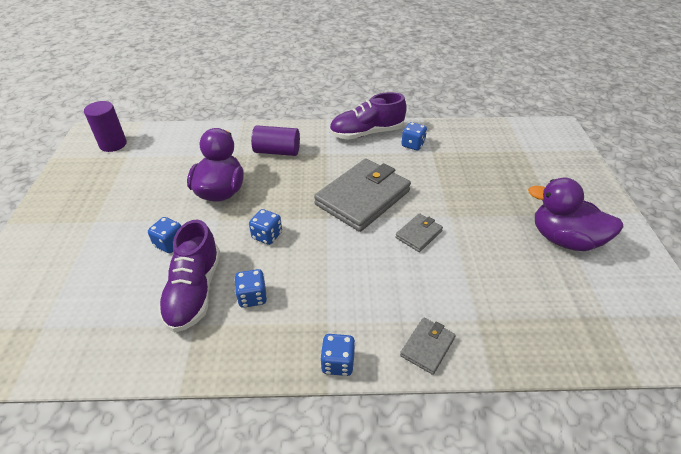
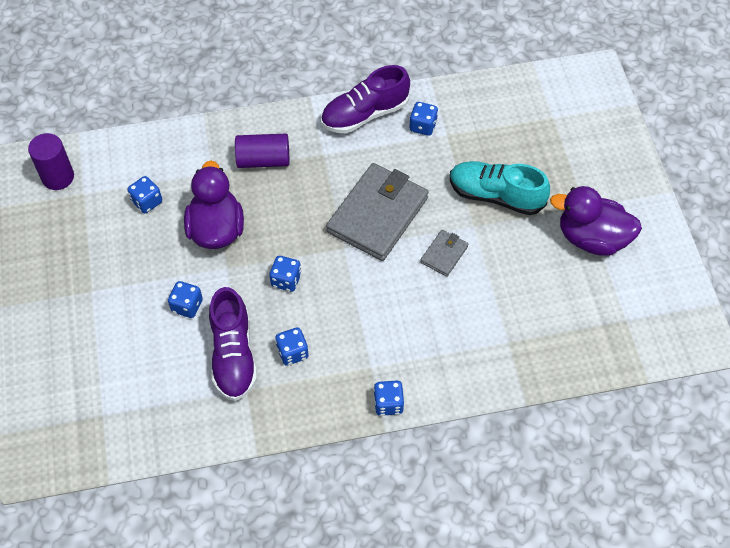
camera: 10 degrees left, 15 degrees up
grey wallet [400,318,456,375] -> none
none -> blue dice [127,176,162,213]
none -> turquoise shoe [450,161,550,215]

